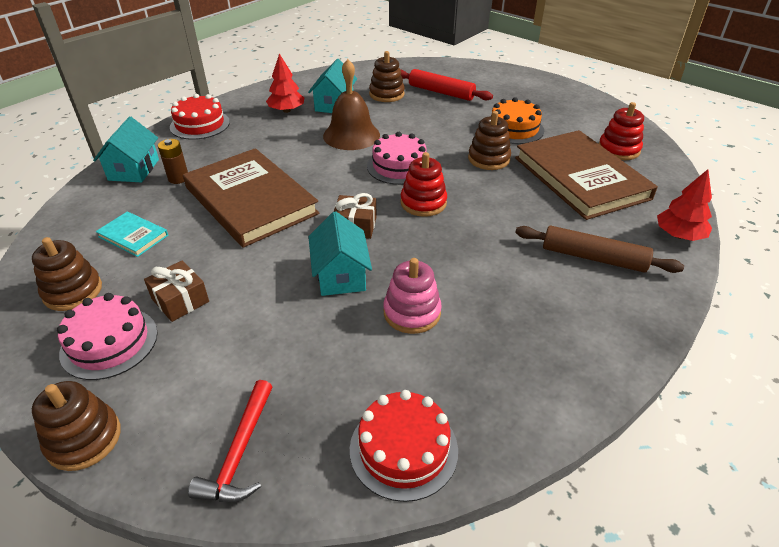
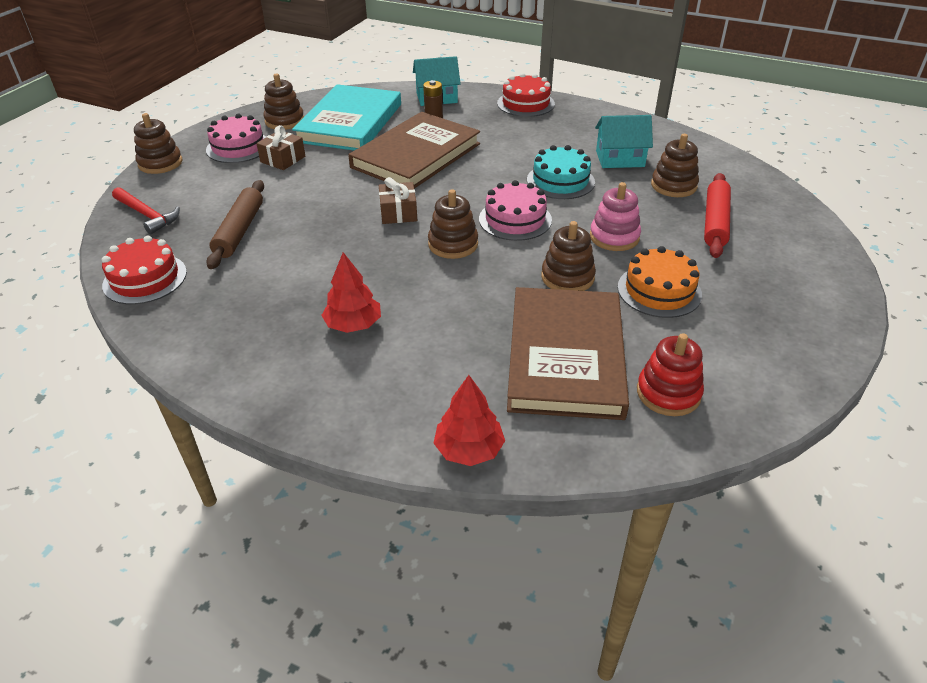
camera: 75 degrees right, 0 degrees up
turquoise book [96,212,168,257] -> turquoise book [292,84,401,151], size x2.29
red hammer [188,380,272,502] -> red hammer turned 135 degrees counterclockwise [112,187,180,234]
red tree [266,54,304,113] -> red tree moved to [321,252,381,333]
turquoise house [308,211,372,296] -> none
brown bell [323,59,380,150] -> turquoise cake [527,145,595,199]
pink stacking toy [383,258,442,334] -> pink stacking toy moved to [590,182,641,251]
red stacking toy [400,152,447,217] -> brown stacking toy [428,189,478,259]
brown book [515,130,658,220] -> brown book turned 45 degrees counterclockwise [507,287,629,420]
brown rolling pin [515,226,684,273] -> brown rolling pin moved to [206,180,264,269]

